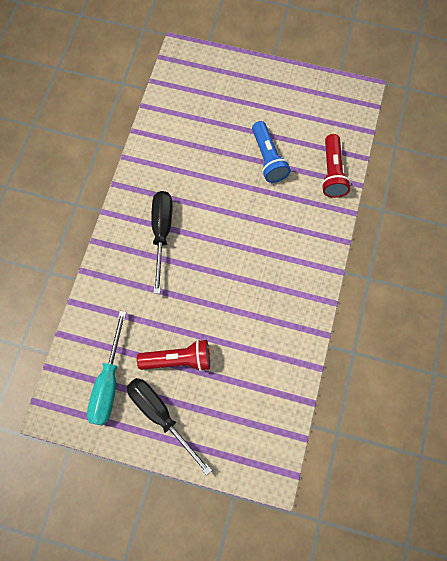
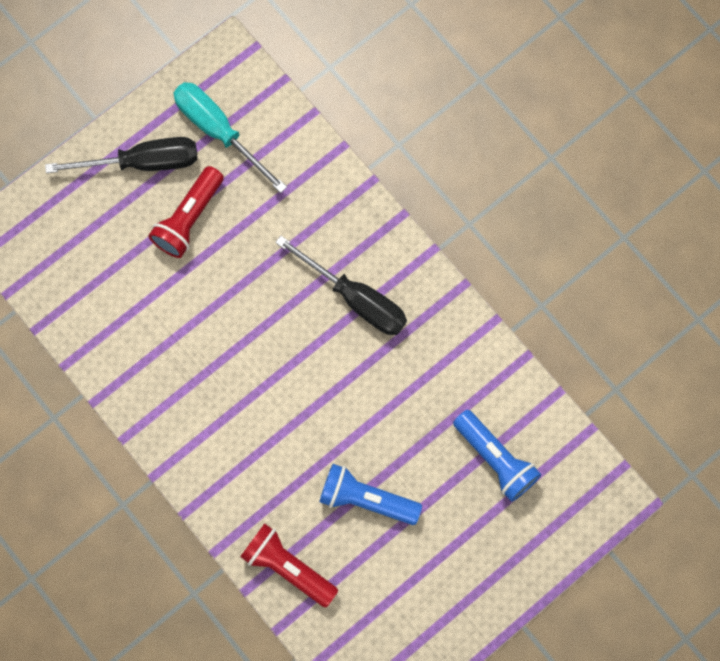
camera: 125 degrees right, 5 degrees up
none -> blue flashlight [453,410,541,502]

